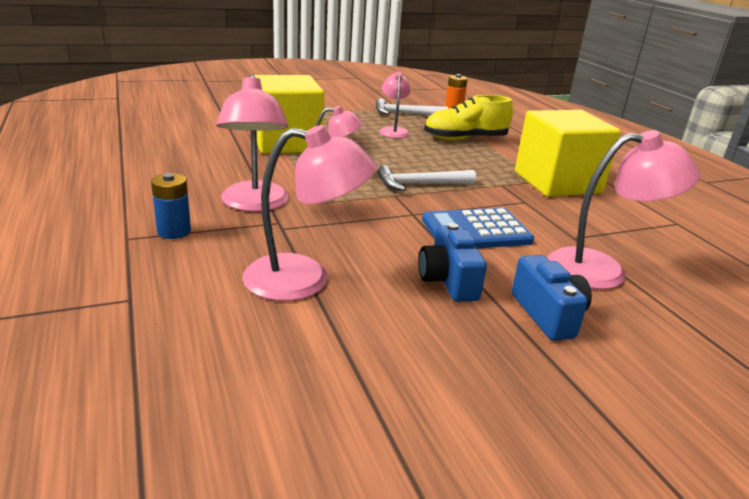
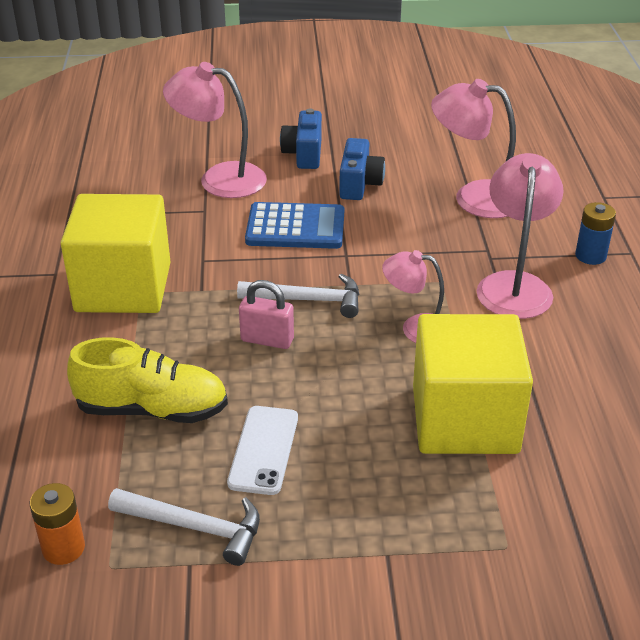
camera: 160 degrees left, 10 degrees up
pink lamp [379,72,411,138] -> white phone [227,406,298,495]
none -> pink padlock [239,280,294,349]

